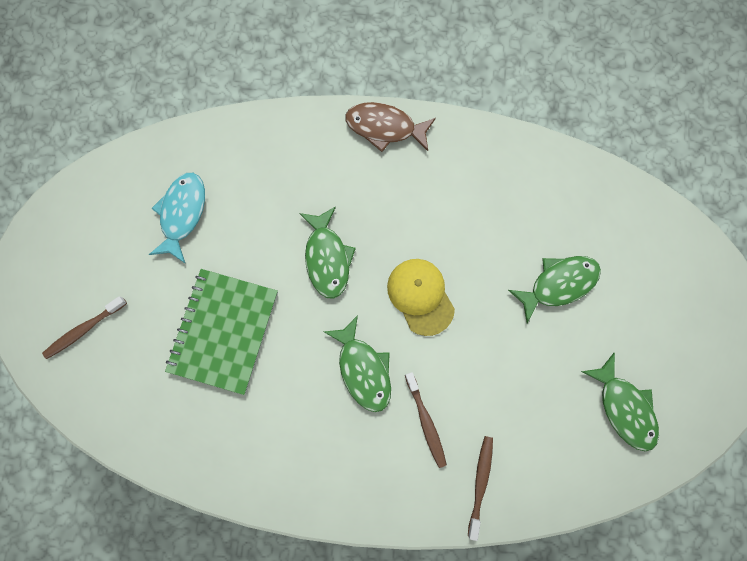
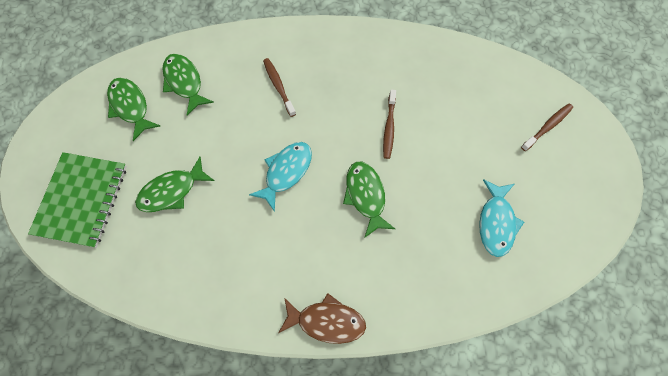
camera: 175 degrees right, 10 degrees down
green notebook [165,269,278,395] -> green notebook moved to [28,152,127,248]
green fish [324,315,391,412] -> green fish moved to [162,54,214,116]
yellow cap [387,259,455,336] -> turquoise fish [249,142,312,212]
brown toothbrush [468,436,493,541] -> brown toothbrush moved to [383,90,396,159]

